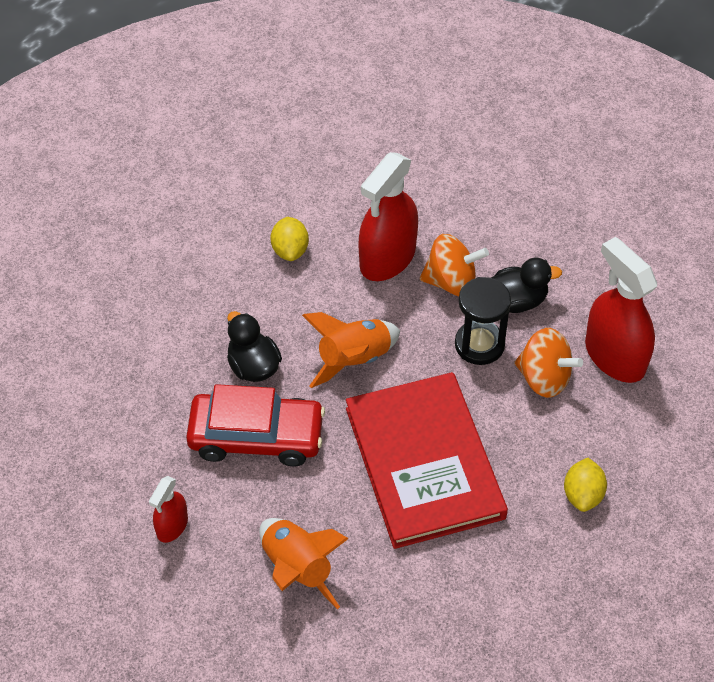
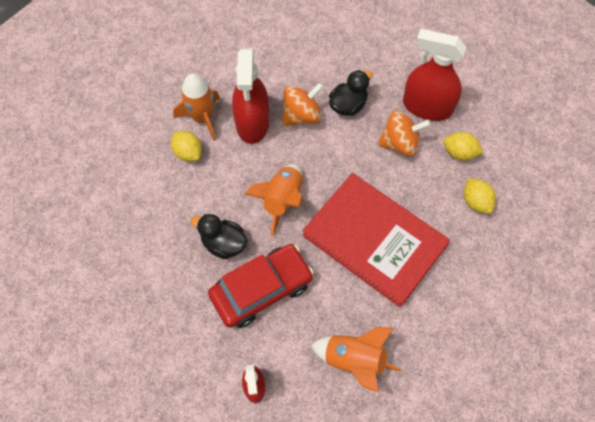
camera: 35 degrees left, 10 degrees up
black hourglass [455,277,511,365] -> none
none -> orange rocket [173,73,220,141]
none -> yellow lemon [443,132,484,161]

